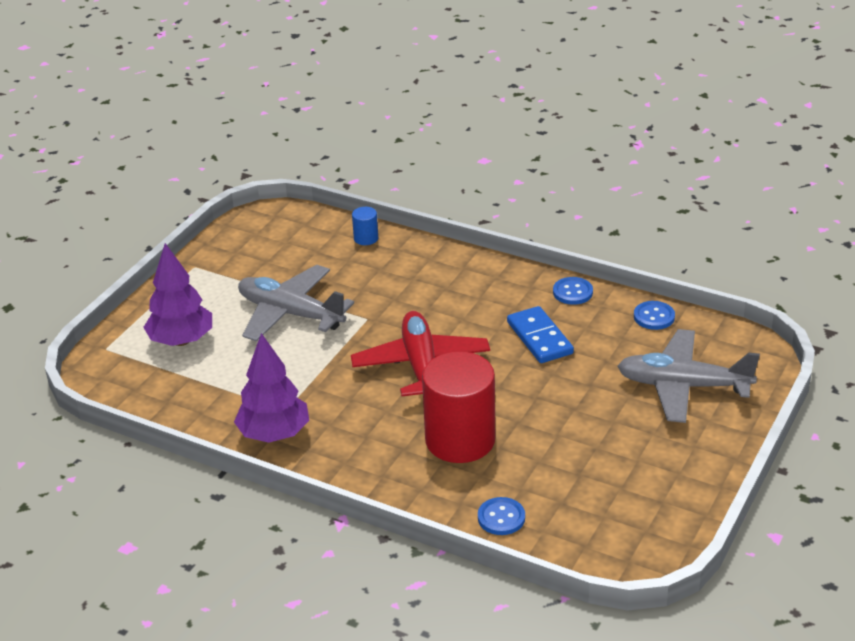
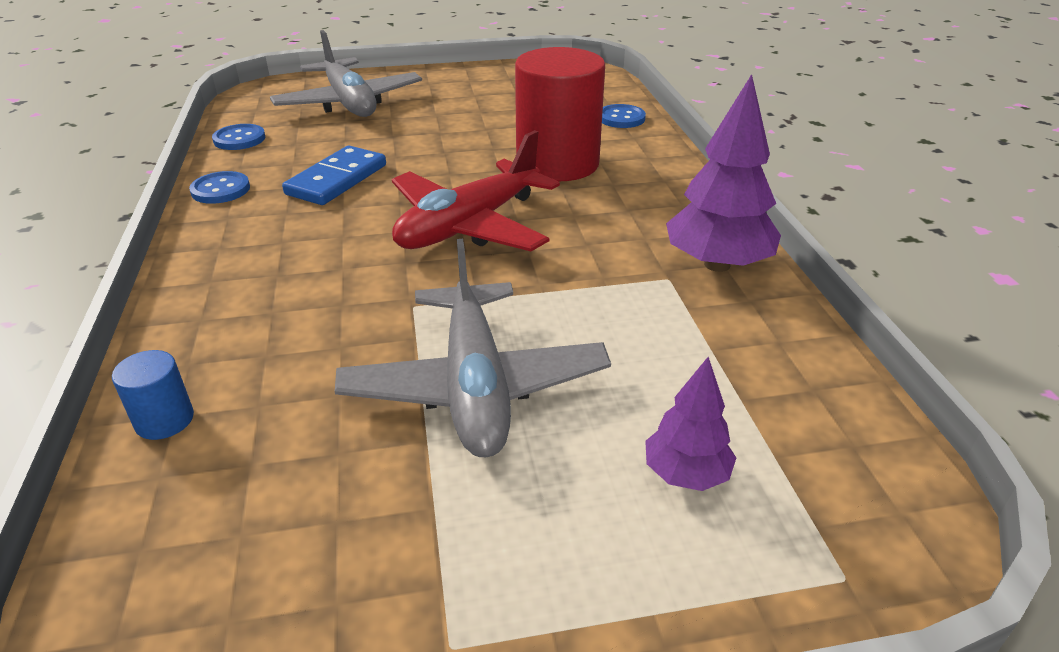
camera: 130 degrees left, 0 degrees up
purple tree [143,243,212,346] -> purple tree [645,357,736,491], size x0.57

